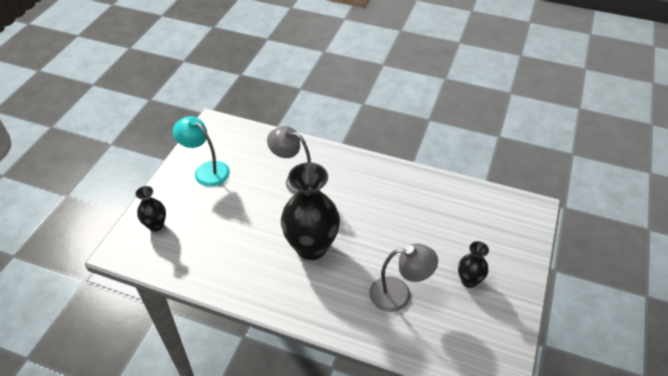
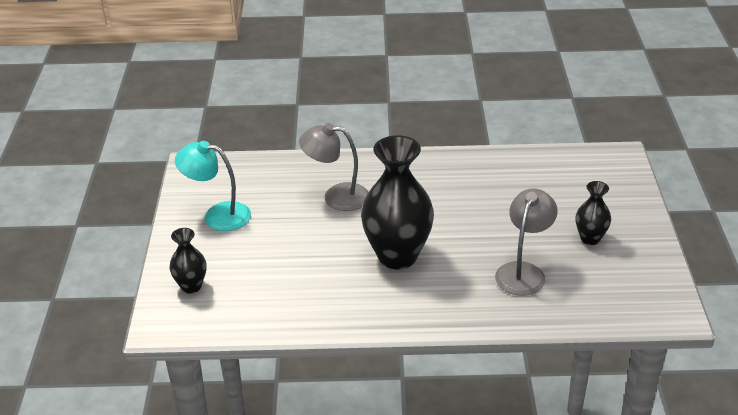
camera: 20 degrees left, 10 degrees down
grey lamp [369,243,438,312] -> grey lamp turned 45 degrees counterclockwise [495,188,558,296]

